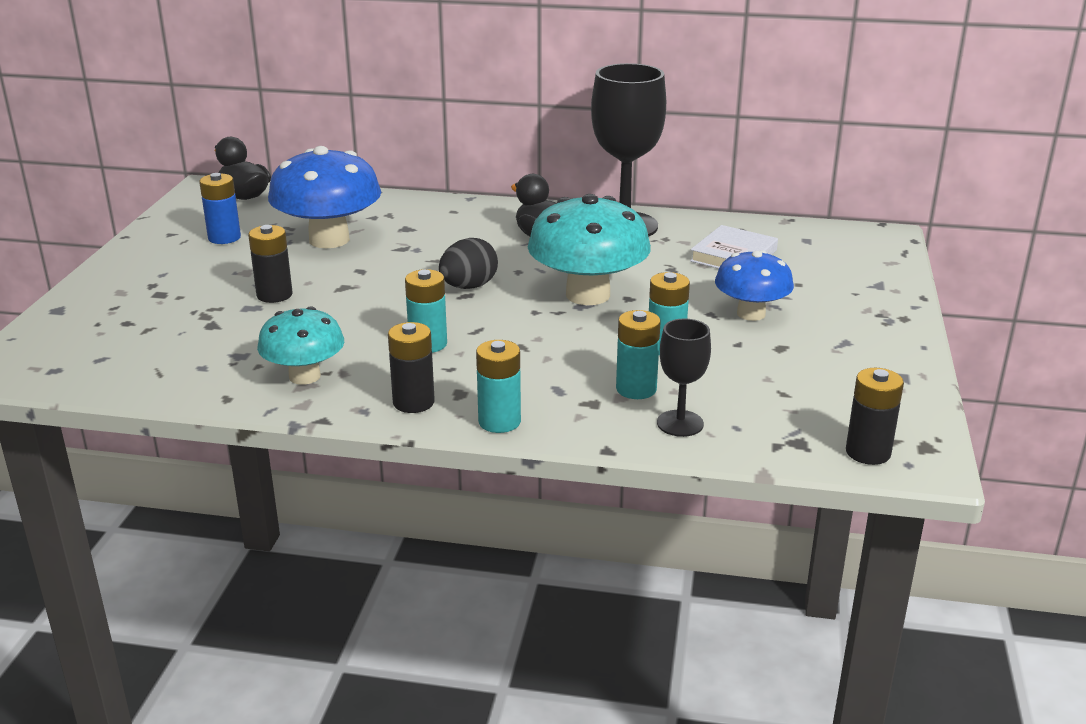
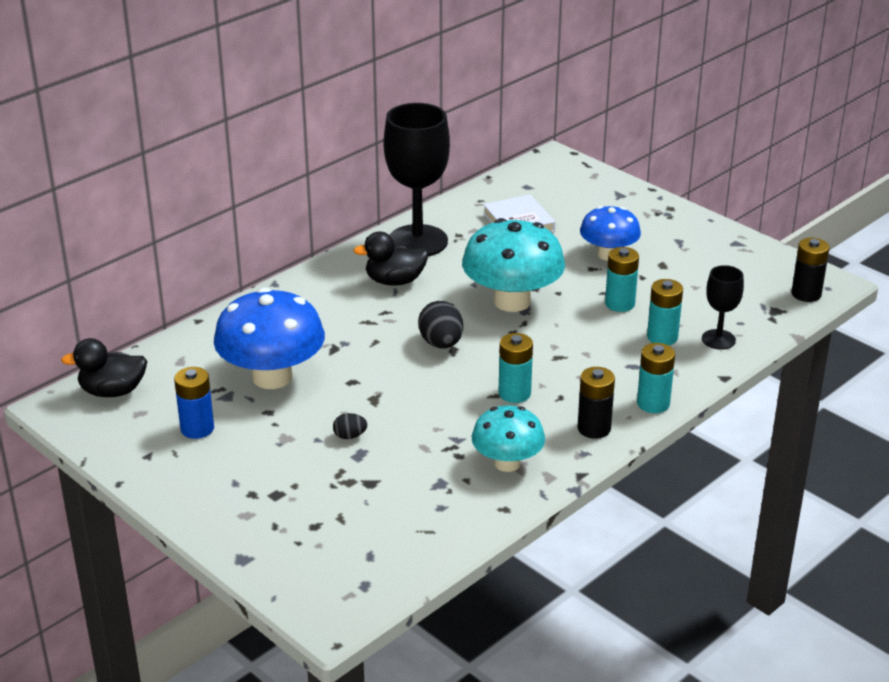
camera: 55 degrees left, 5 degrees up
black battery [248,225,292,303] -> black egg [333,413,367,439]

